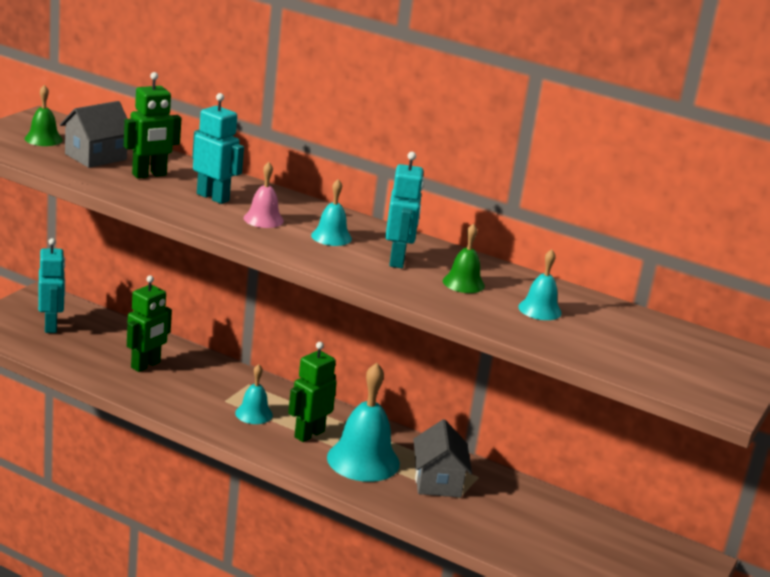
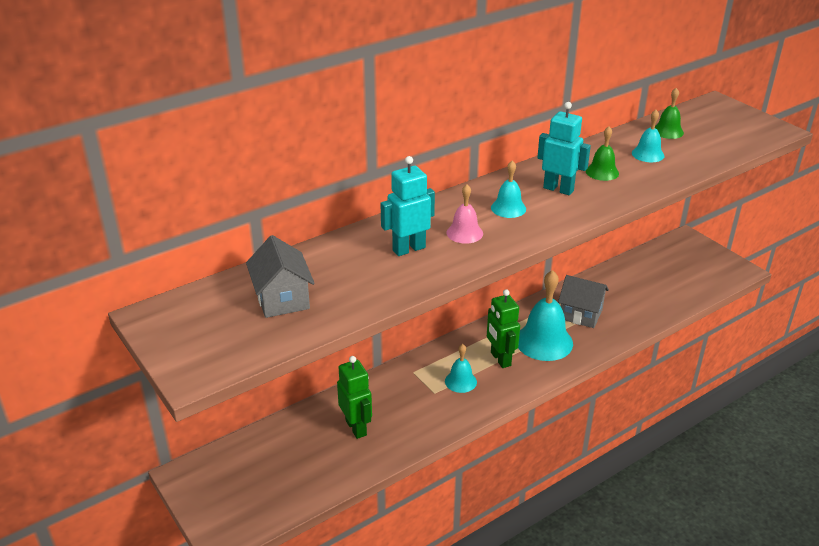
camera: 60 degrees left, 10 degrees up
green bell [25,85,63,146] -> green bell moved to [655,88,684,139]
turquoise robot [38,238,65,333] -> none
green robot [124,72,182,178] -> none

